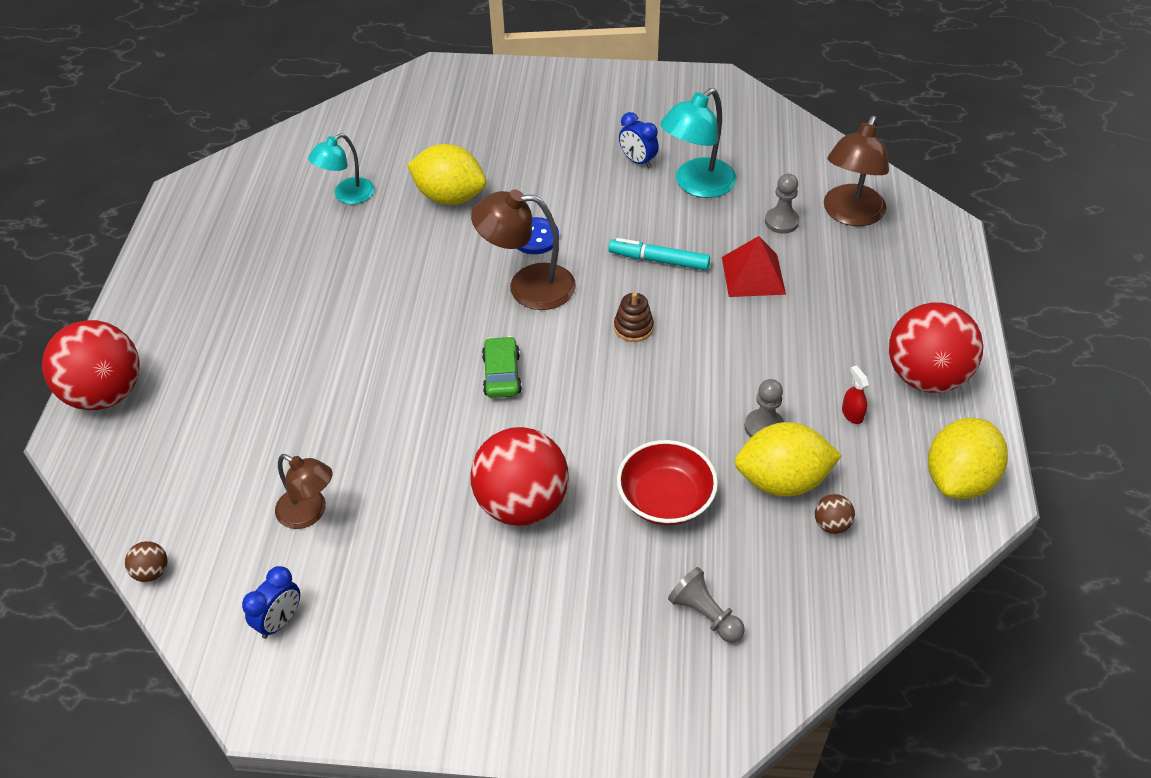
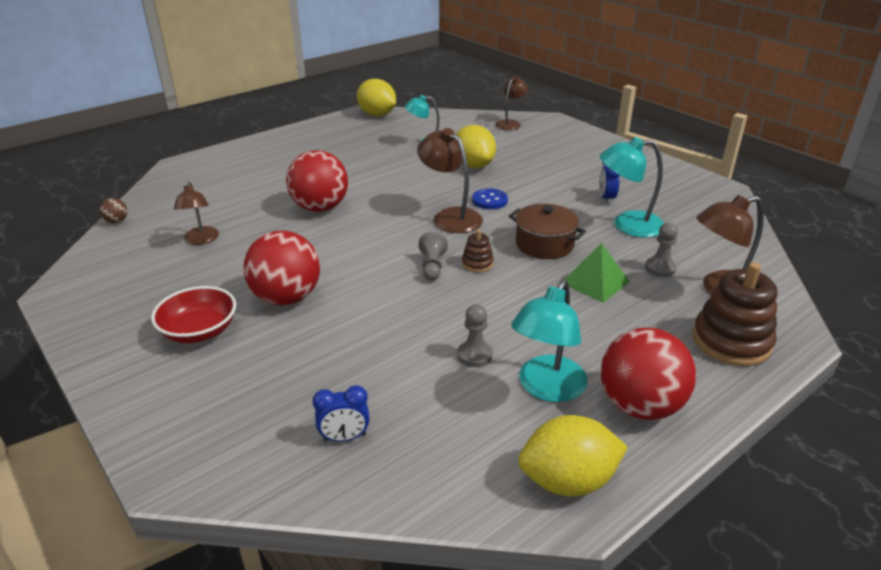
camera: 45 degrees right, 15 degrees down
red ball [42,320,140,410] -> red ball moved to [286,150,348,212]
blue clock [242,566,300,639] -> blue clock moved to [312,385,369,442]
green car [482,336,522,398] -> none
turquoise marker [608,238,710,270] -> brown pot [509,204,586,259]
red bowl [617,440,718,525] -> red bowl moved to [151,286,236,343]
grey pawn [668,567,745,643] -> grey pawn moved to [418,232,448,281]
red pyramid [722,236,786,297] -> green pyramid [565,243,630,303]
yellow lemon [735,422,842,497] -> yellow lemon moved to [357,79,396,116]
brown ball [815,494,855,534] -> none
red spray bottle [842,365,869,424] -> turquoise lamp [511,280,588,402]
none -> brown lamp [495,76,528,130]
none -> brown stacking toy [693,262,777,366]

